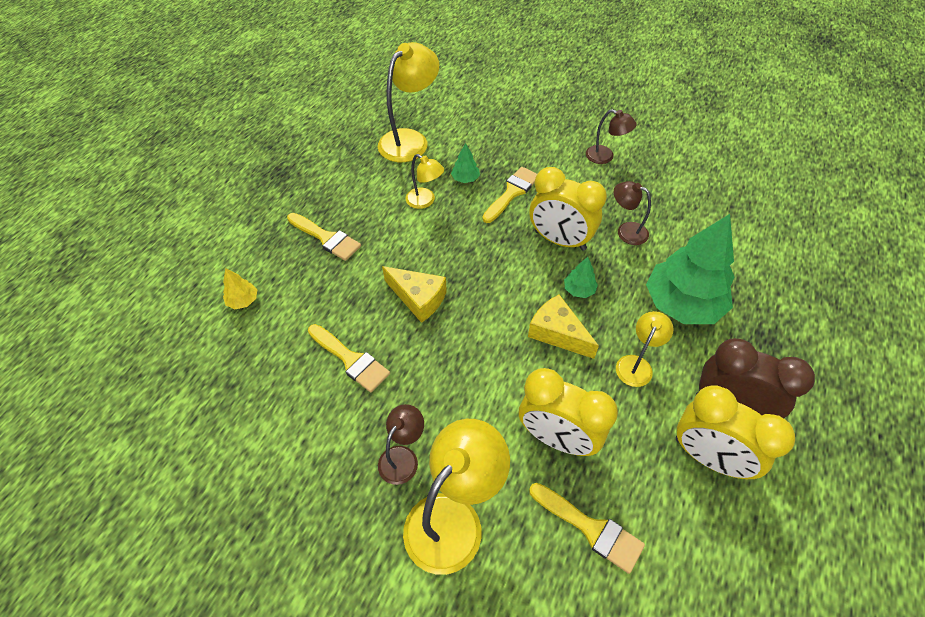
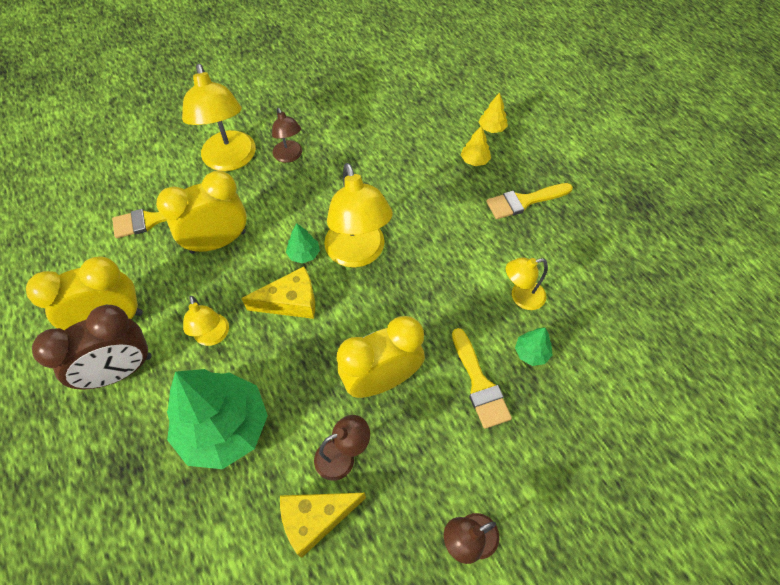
camera: 125 degrees right, 5 degrees up
yellow brush [308,324,390,392] -> none
yellow lamp [378,42,439,162] -> yellow lamp moved to [324,163,393,268]
yellow cheese [382,266,447,323] -> yellow cheese moved to [280,493,366,558]
green tree [564,257,598,298] -> green tree moved to [286,223,320,264]
none -> yellow tree [461,125,491,166]

